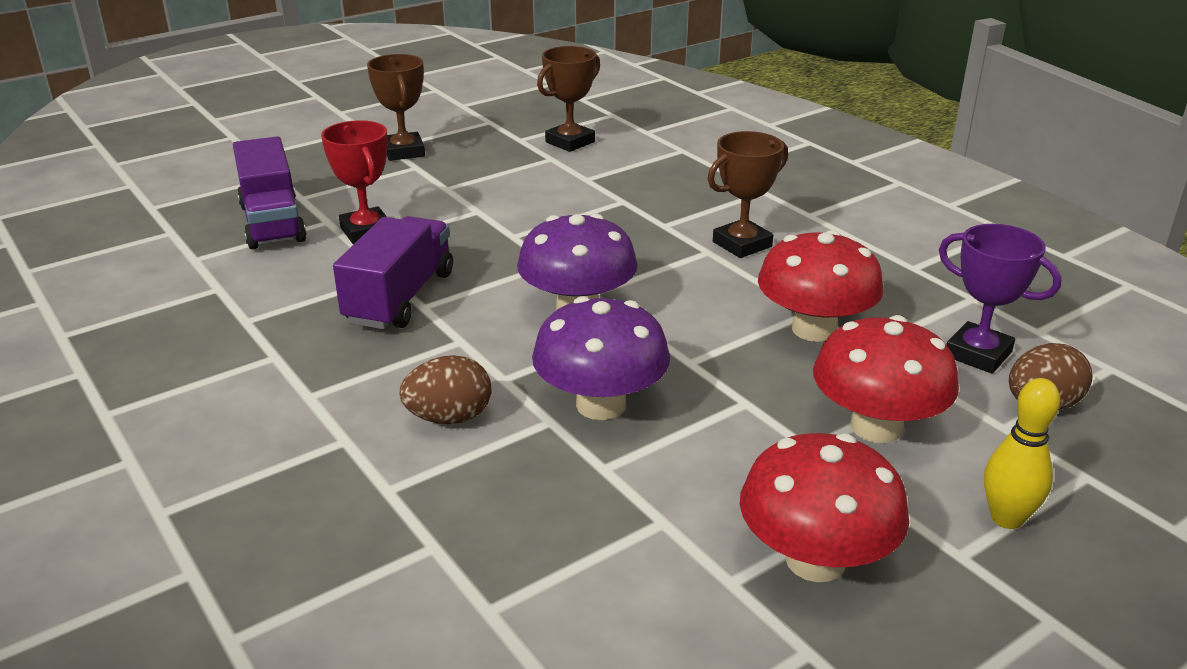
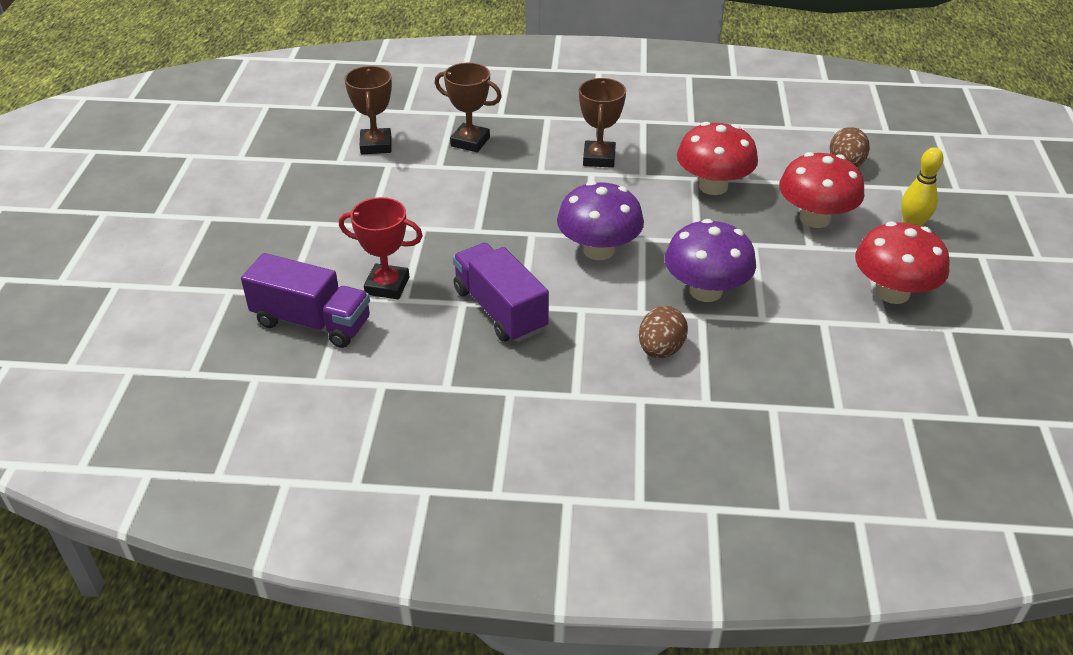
camera: 50 degrees left, 10 degrees up
brown trophy [367,54,425,161] -> brown trophy moved to [435,63,502,152]
purple trophy [939,224,1061,374] -> none

